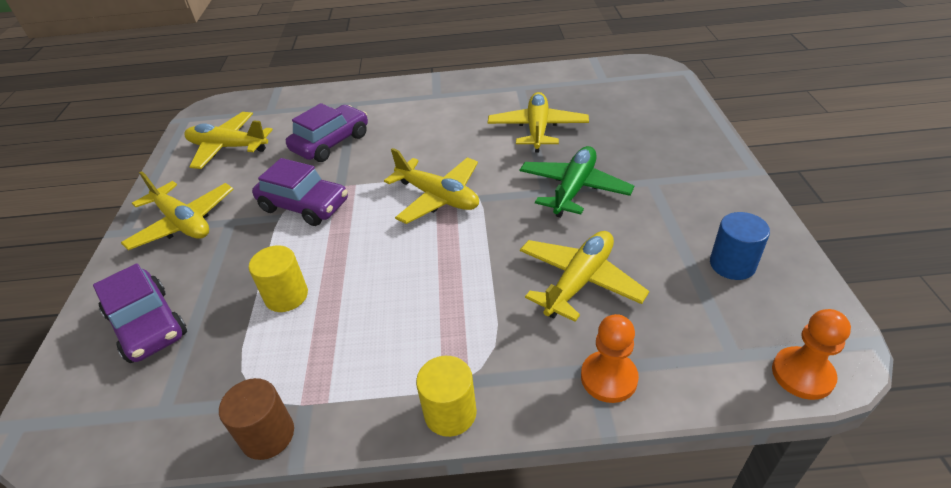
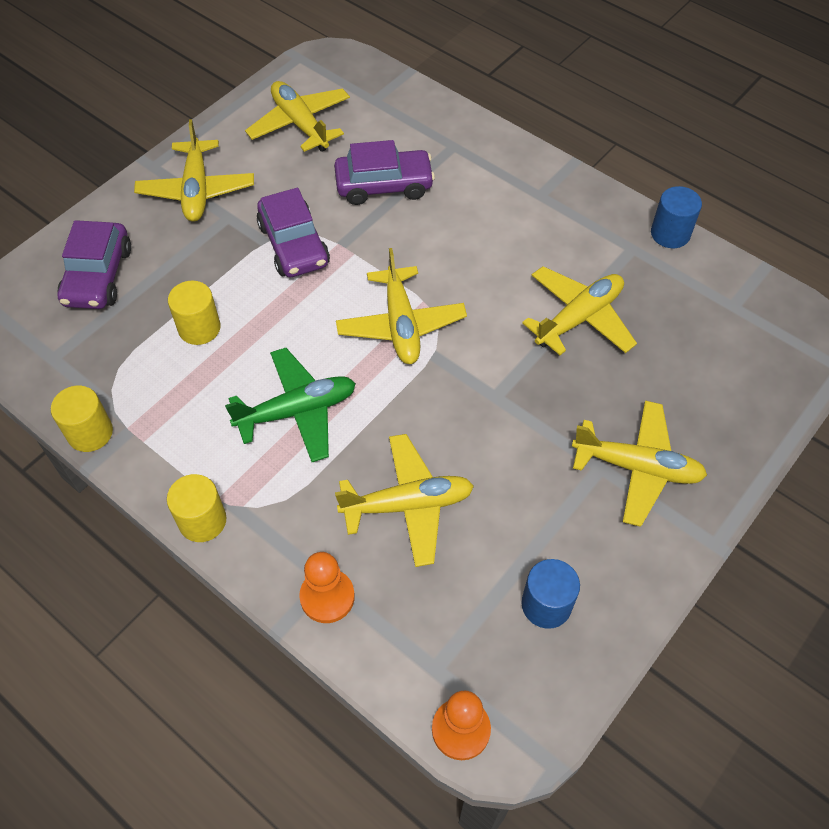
camera: 40 degrees right, 15 degrees up
brown cylinder [219,378,294,460] -> yellow cylinder [51,386,113,452]
green plane [520,146,634,218] -> green plane moved to [225,348,356,462]
none -> yellow plane [572,400,707,527]
none -> blue cylinder [651,186,702,248]

